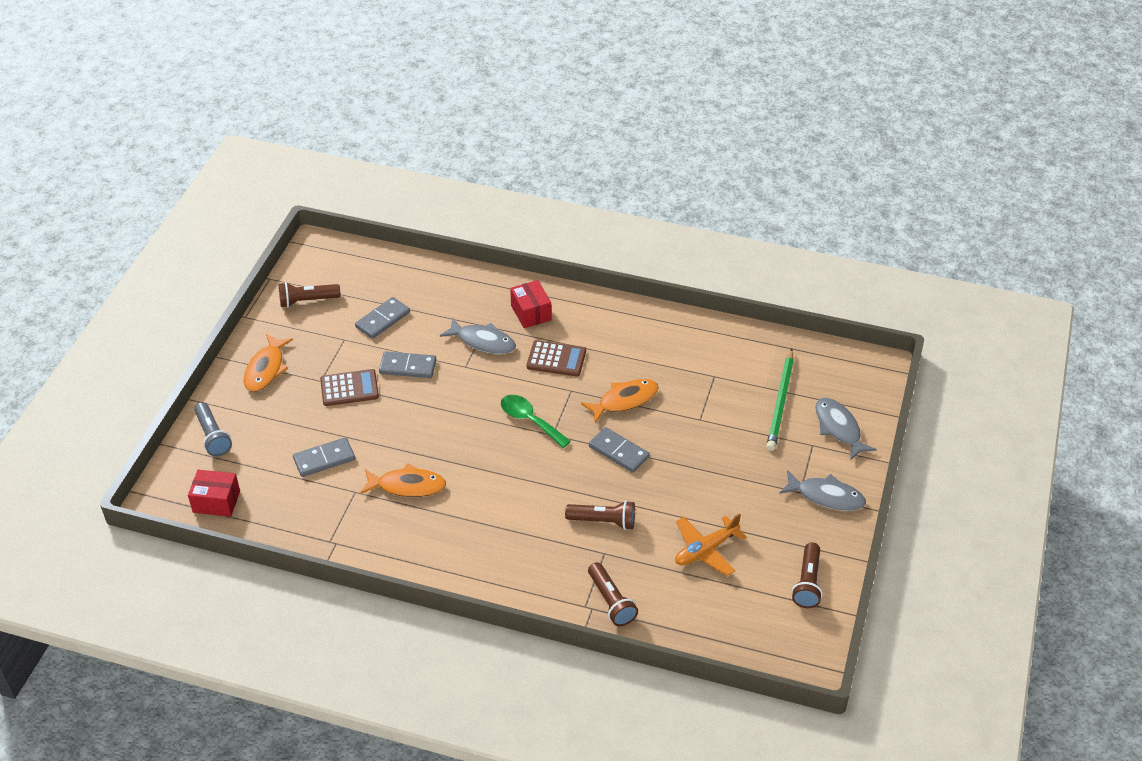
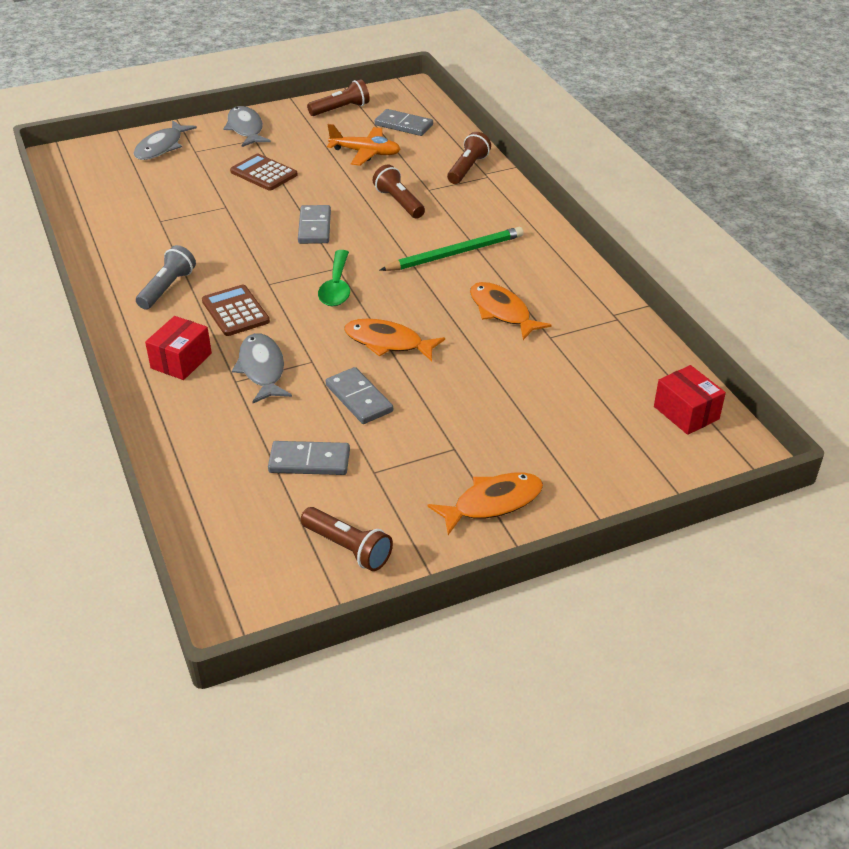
camera: 130 degrees left, 5 degrees down
grey flashlight [194,402,232,457] -> grey flashlight moved to [136,245,196,309]
grey domino [293,437,355,477] -> grey domino moved to [375,109,433,136]
brown calculator [320,369,379,406] -> brown calculator moved to [230,154,297,191]
orange fish [581,379,659,423] -> orange fish moved to [344,319,445,361]
green pencil [766,349,794,451] -> green pencil moved to [380,227,524,271]

